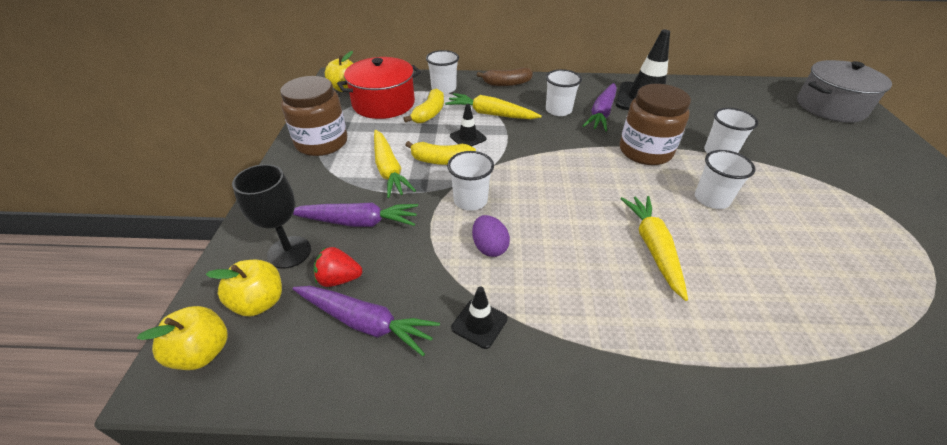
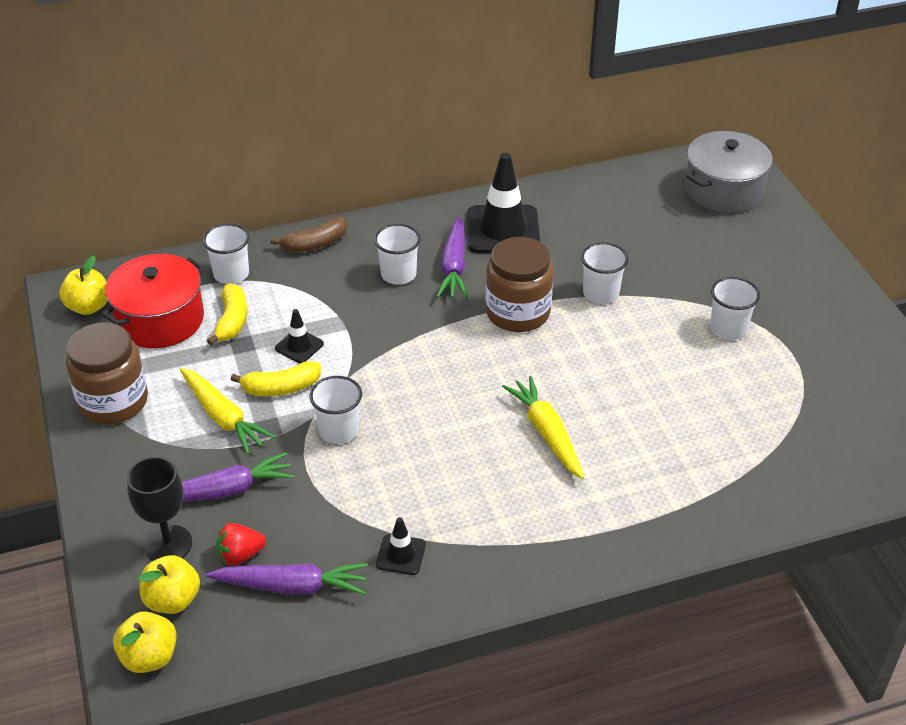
camera: 20 degrees left, 0 degrees up
yellow carrot [445,93,542,119] -> none
purple egg [472,215,510,257] -> none
white cup [695,150,756,209] -> white cup moved to [710,277,760,340]

